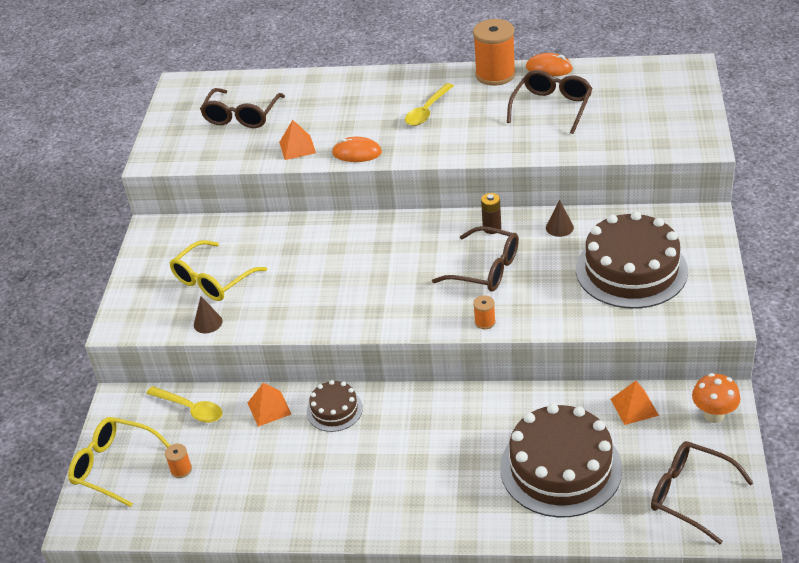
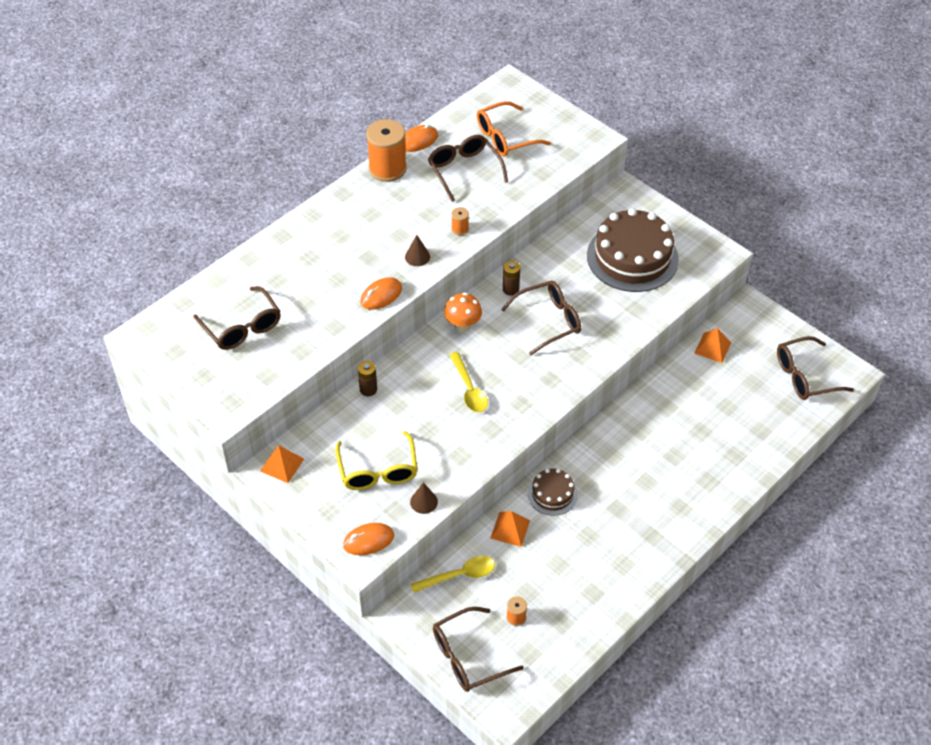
camera: 55 degrees left, 10 degrees up
yellow glasses [68,417,171,507] -> brown glasses [433,607,524,692]
orange pyramid [279,120,316,160] -> orange pyramid moved to [260,445,304,483]
yellow spoon [405,83,454,126] -> yellow spoon moved to [449,352,488,413]
orange spool [473,296,496,329] -> orange spool moved to [451,207,469,235]
brown cake [500,404,622,517] -> none
brown cone [546,200,574,237] -> brown cone moved to [405,235,430,266]
orange mushroom [692,373,740,423] -> orange mushroom moved to [444,292,482,333]
none -> orange mouse [343,523,394,555]
none -> brown battery [358,361,377,396]
none -> orange glasses [477,101,551,156]

